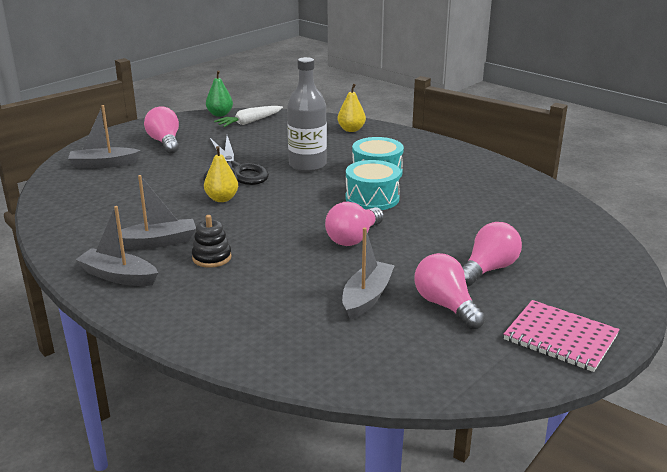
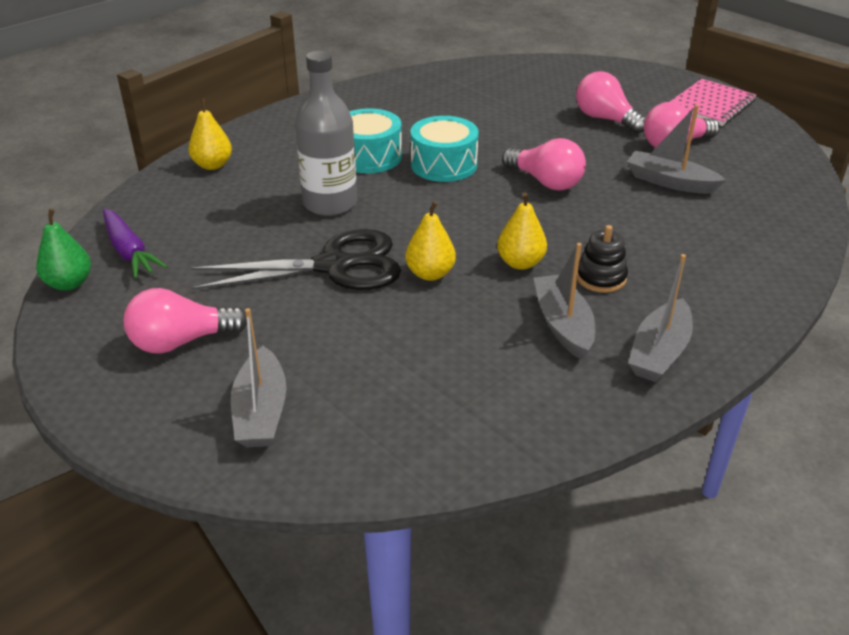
camera: 85 degrees left, 10 degrees up
white carrot [214,106,283,127] -> purple carrot [103,209,167,279]
none -> yellow pear [497,192,547,270]

